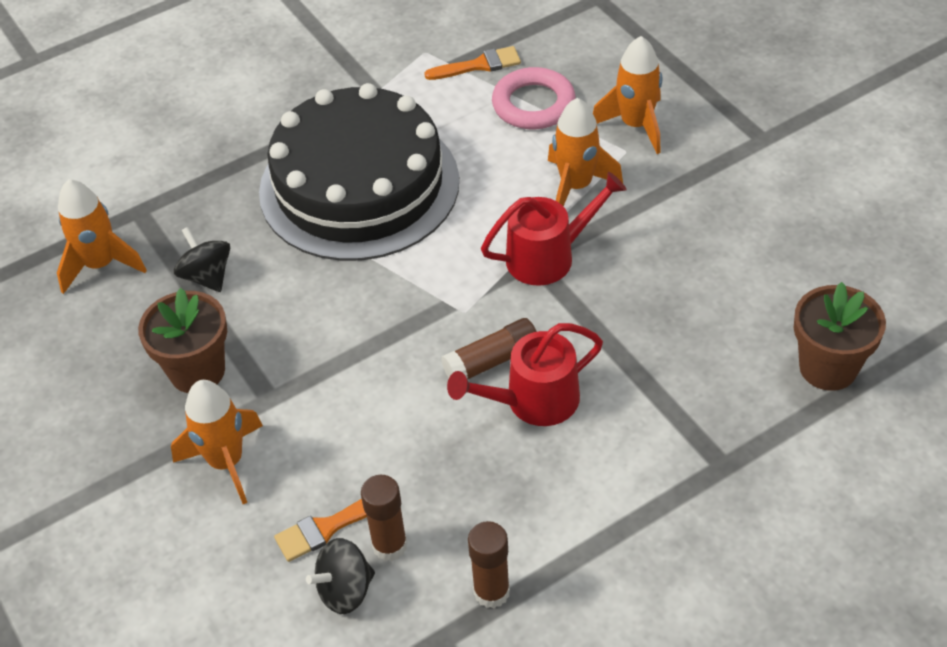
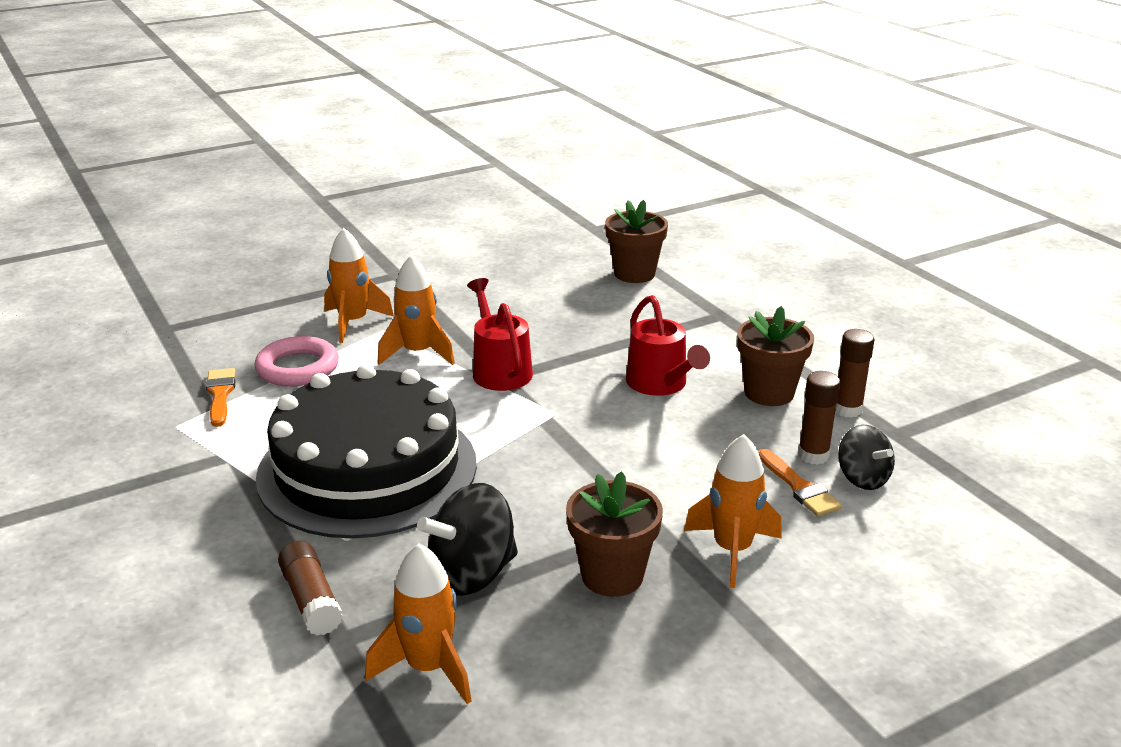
camera: 90 degrees left, 20 degrees down
black spinning top [174,227,230,292] -> black spinning top [417,483,518,596], size x1.54
brown glue stick [441,318,537,380] -> brown glue stick moved to [278,541,343,635]
none -> brown flower pot [737,306,814,406]

